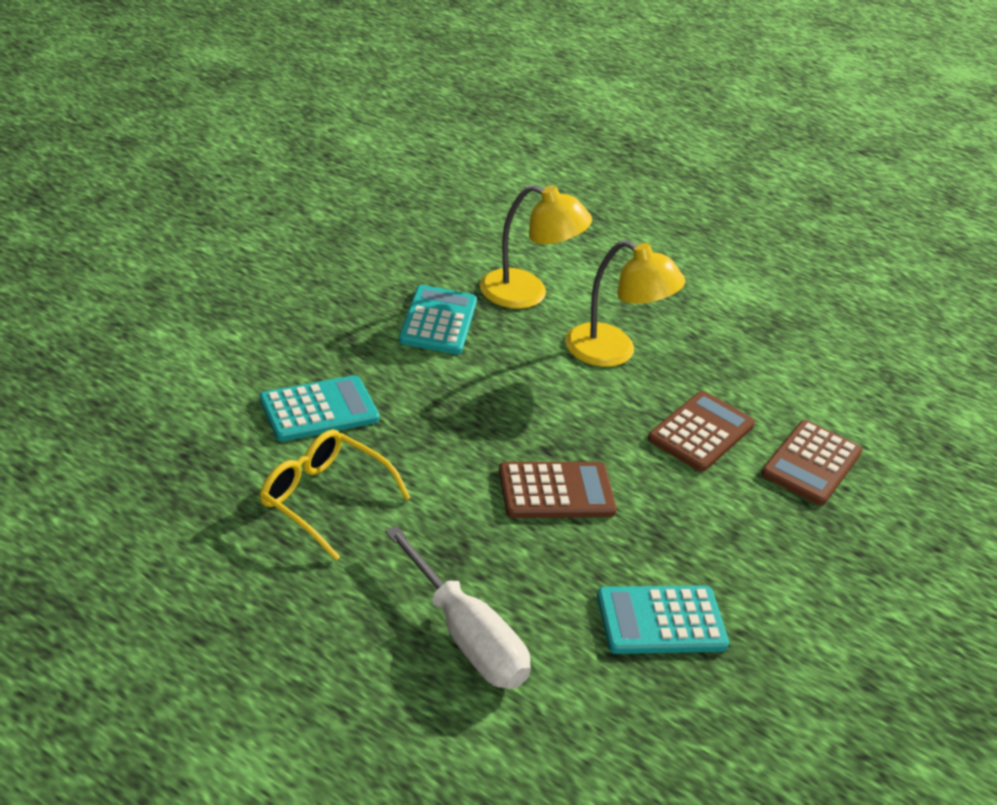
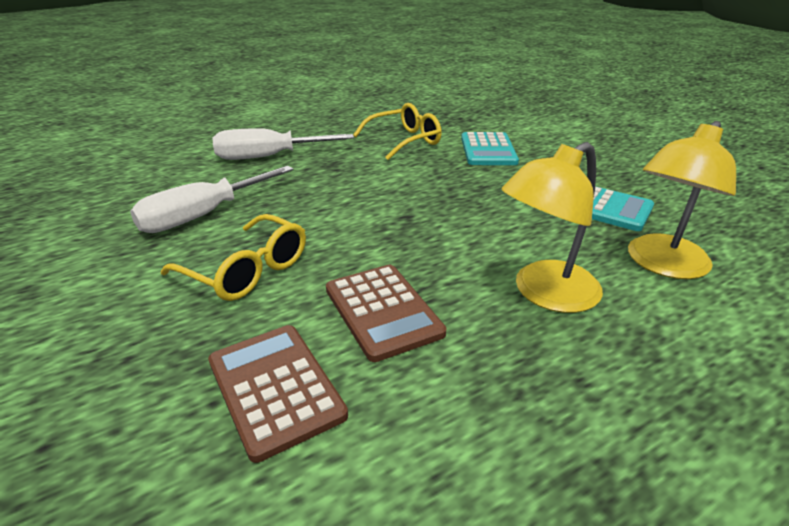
camera: 120 degrees right, 5 degrees down
brown calculator [499,462,617,518] -> none
turquoise calculator [597,585,729,654] -> white screwdriver [130,166,294,233]
none -> yellow glasses [161,214,306,301]

